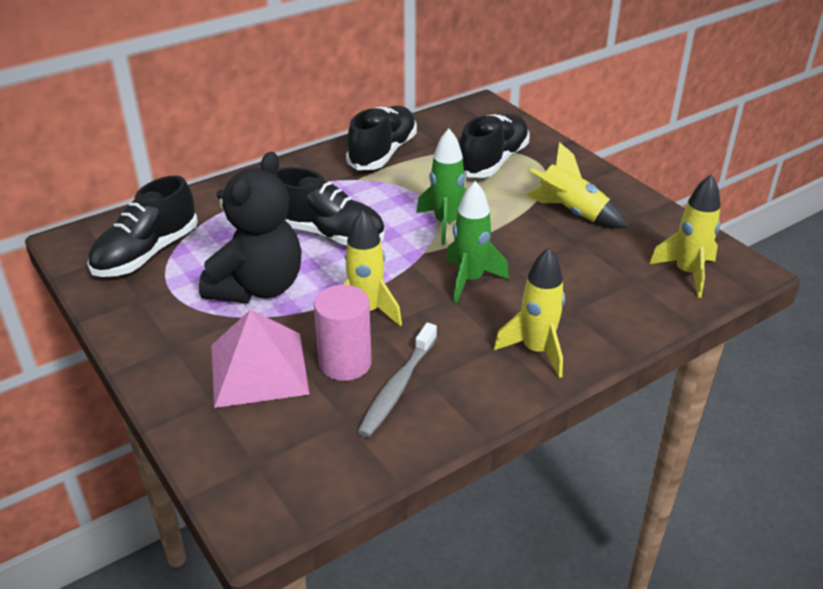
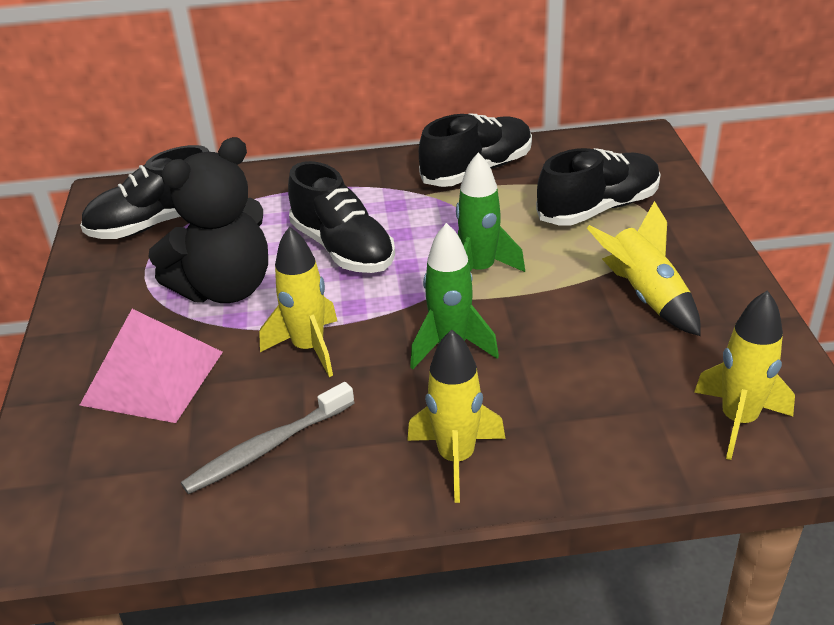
camera: 30 degrees right, 0 degrees up
pink cylinder [314,285,372,381] -> none

